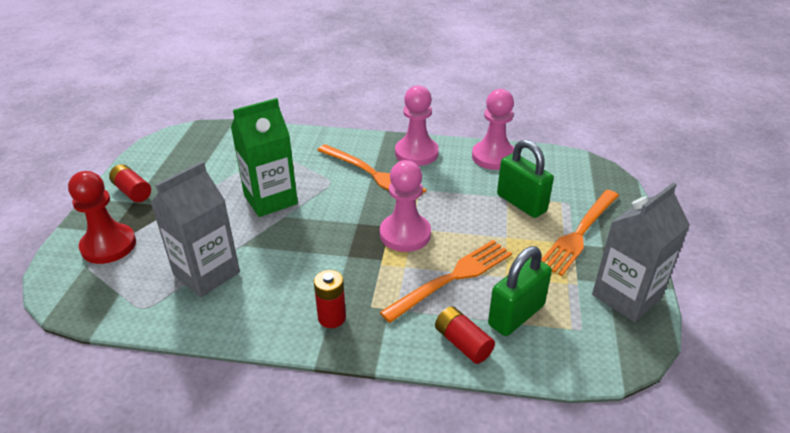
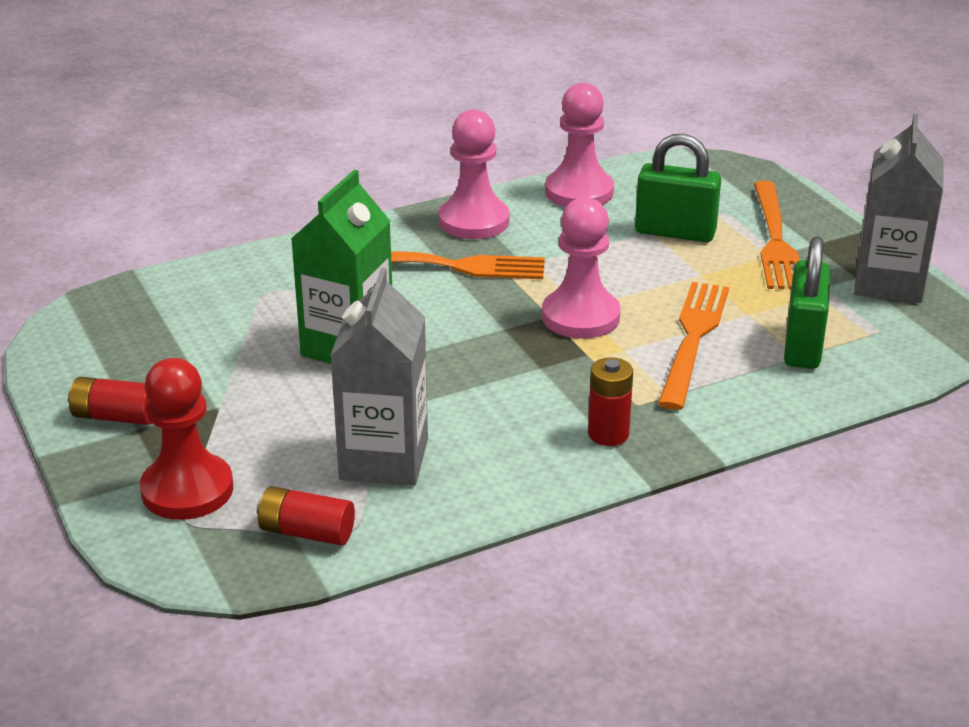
camera: 35 degrees left, 5 degrees down
red battery [435,306,495,364] -> red battery moved to [257,486,355,546]

